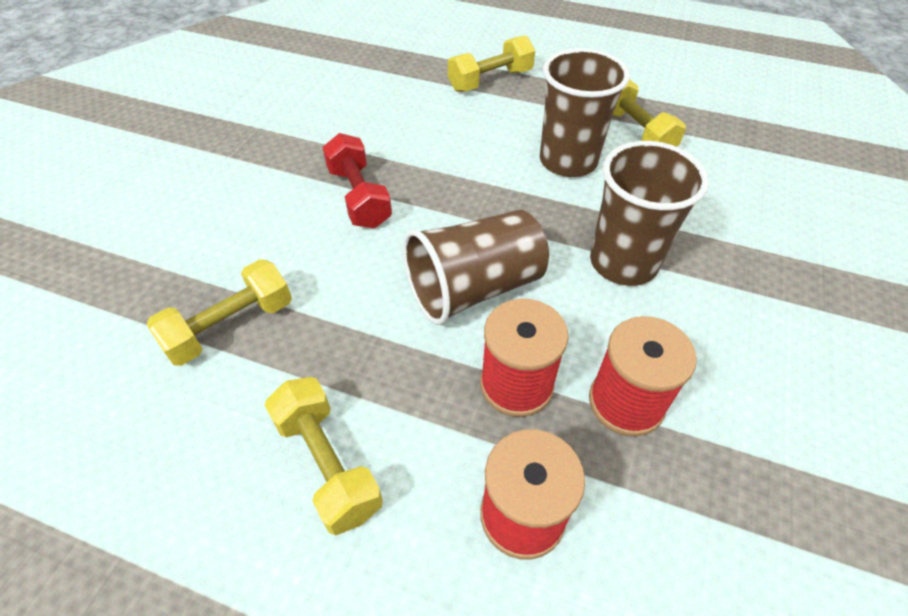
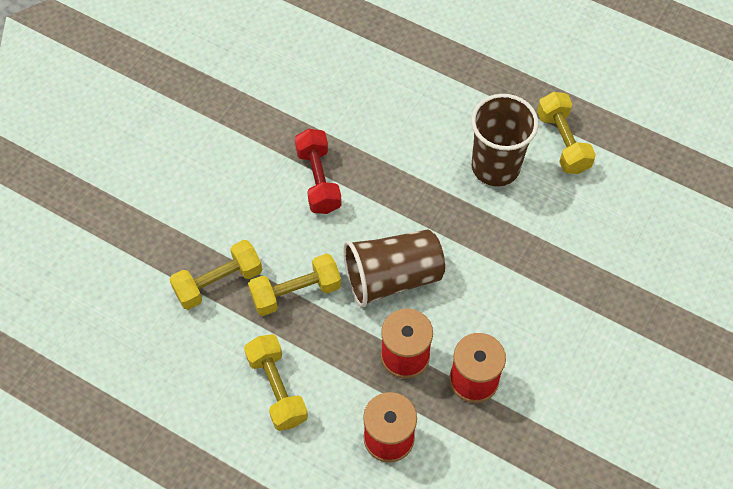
camera: 10 degrees right, 10 degrees up
yellow dumbbell [448,35,535,92] -> yellow dumbbell moved to [248,253,341,316]
brown cup [590,141,709,286] -> none

